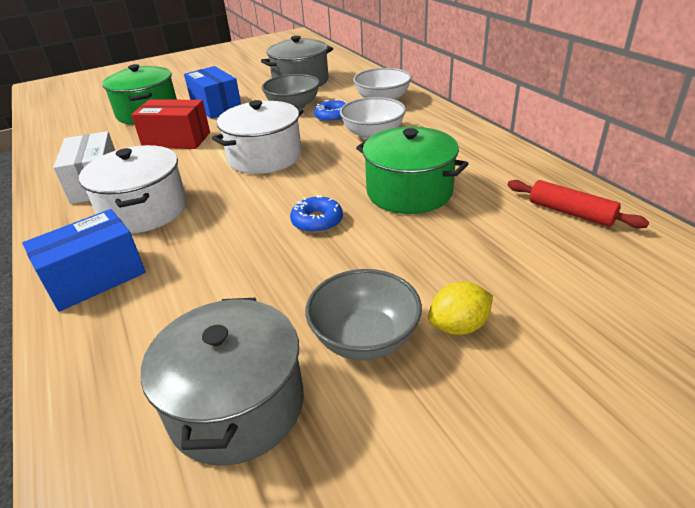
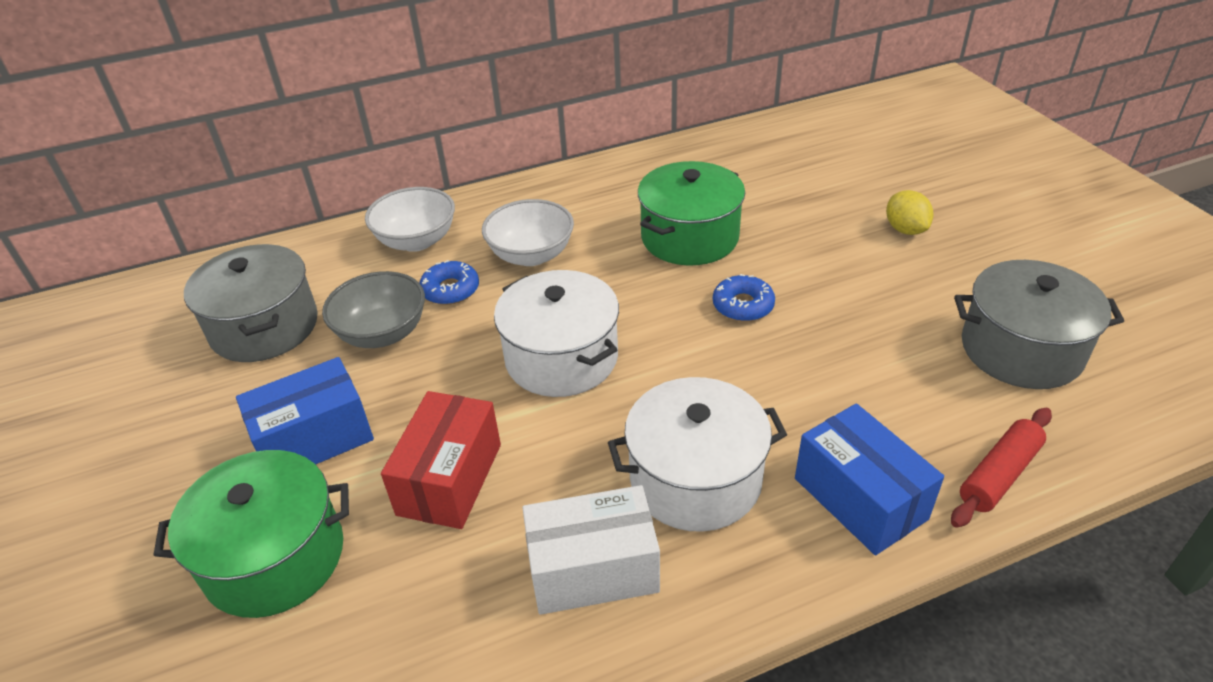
camera: 85 degrees left, 5 degrees up
grey bowl [305,269,422,361] -> none
red rolling pin [508,180,649,229] -> red rolling pin moved to [951,408,1052,528]

